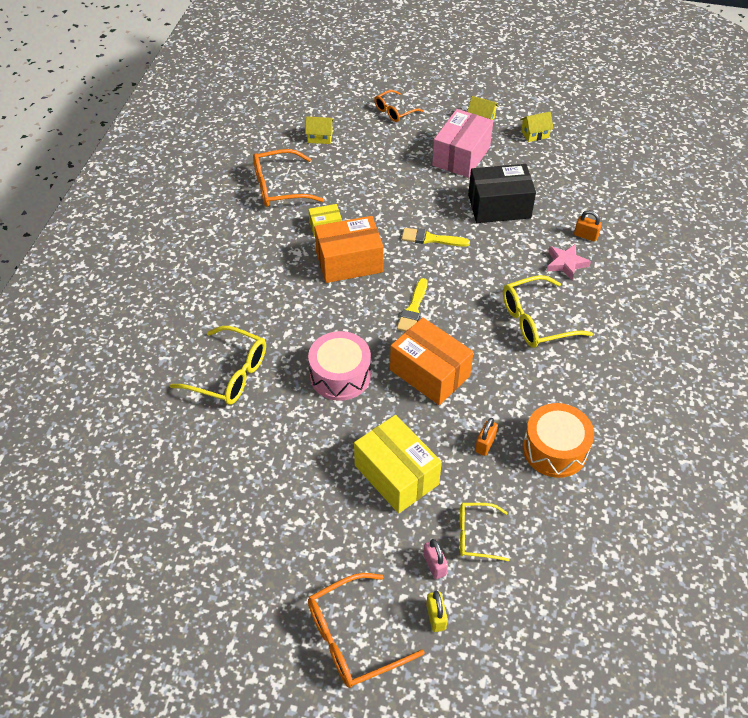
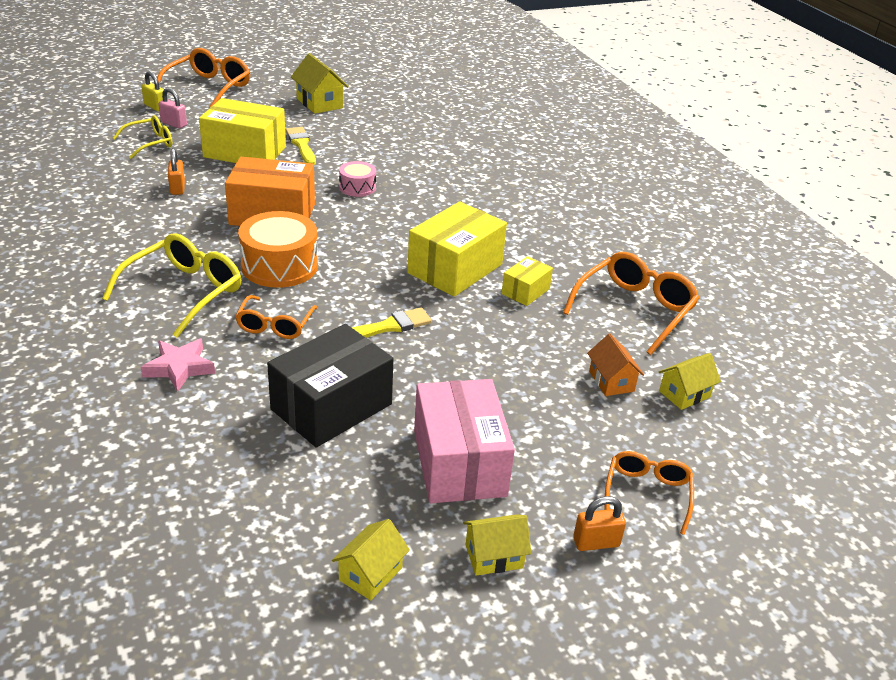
camera: 140 degrees right, 15 degrees down
yellow glasses [170,326,266,405] -> none
pink drum [308,331,371,401] -> pink drum [339,161,376,197], size x0.55
orange box [314,216,384,283] -> yellow box [407,202,507,297]
yellow brush [397,278,428,332] -> yellow brush moved to [286,127,316,165]
orange drum [523,403,594,478] -> orange drum moved to [238,211,318,288]
orange padlock [574,210,602,242] -> orange padlock moved to [573,496,626,551]
none -> orange glasses [235,295,317,339]
none -> yellow house [291,53,349,114]
none -> orange house [587,334,644,396]

